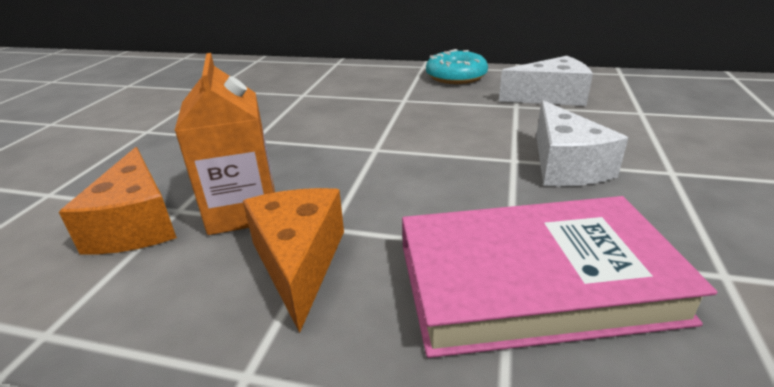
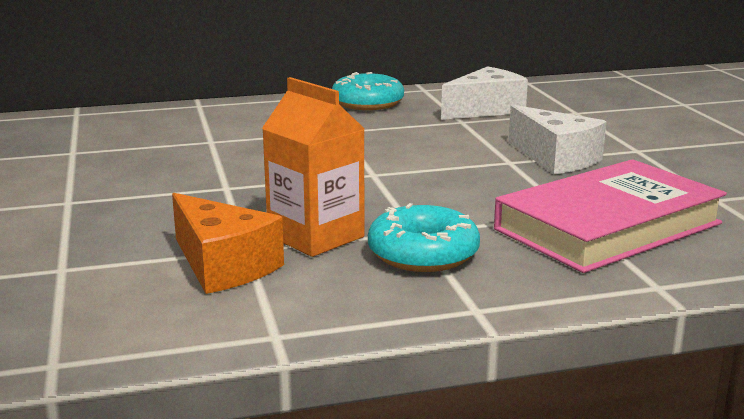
camera: 30 degrees left, 10 degrees down
orange cheese [243,188,344,333] -> turquoise donut [368,203,480,272]

